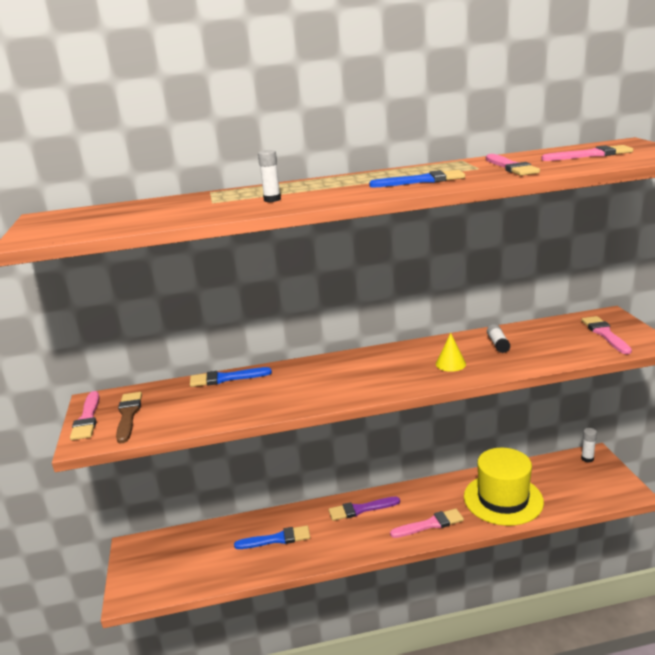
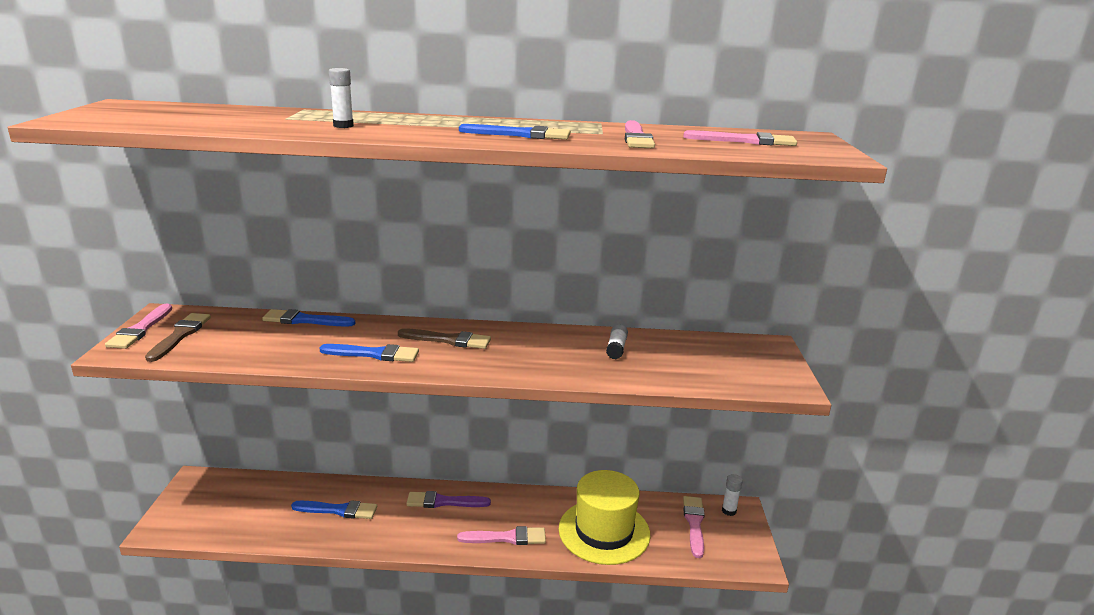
camera: 10 degrees right, 0 degrees up
yellow cone [436,333,466,372] -> none
pink brush [581,316,632,354] -> pink brush moved to [683,496,705,558]
none -> blue brush [319,344,419,362]
none -> brown brush [398,328,491,349]

